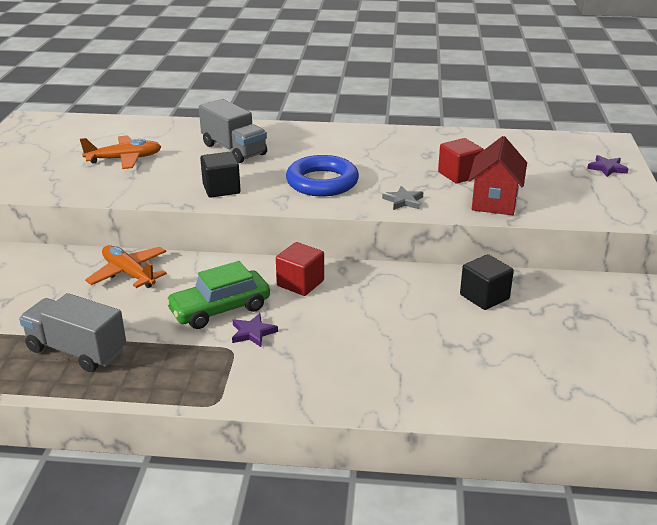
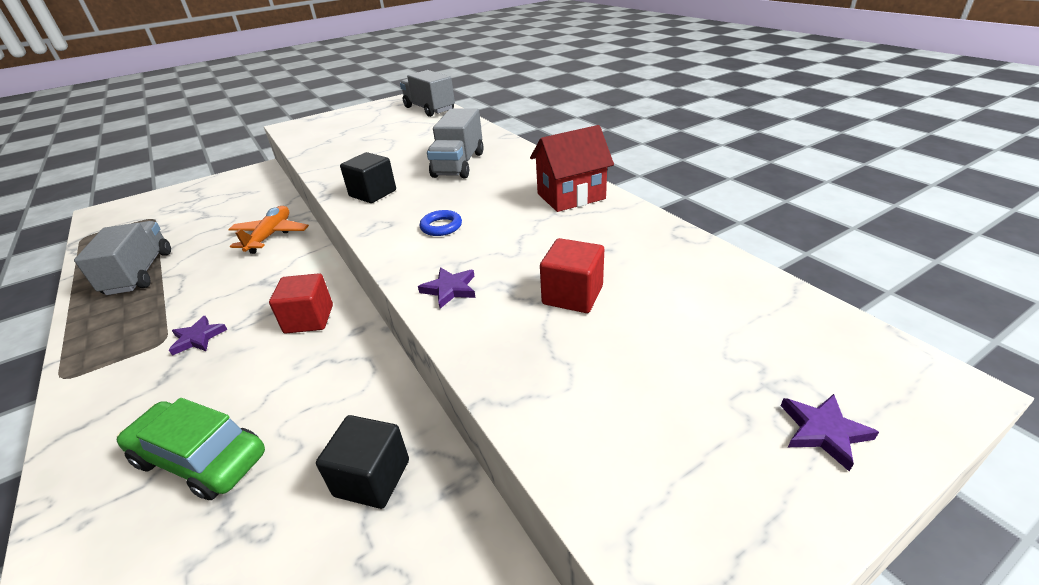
camera: 55 degrees right, 5 degrees up
orange plane [80,135,161,169] -> none
green car [165,261,270,329] -> green car moved to [117,398,265,500]
blue ring [286,155,359,196] -> blue ring [420,210,462,236], size x0.47
grey star [382,186,423,210] -> purple star [418,267,476,309]
red house [469,136,527,215] -> red house moved to [530,125,614,212]
none -> grey truck [400,70,455,117]

